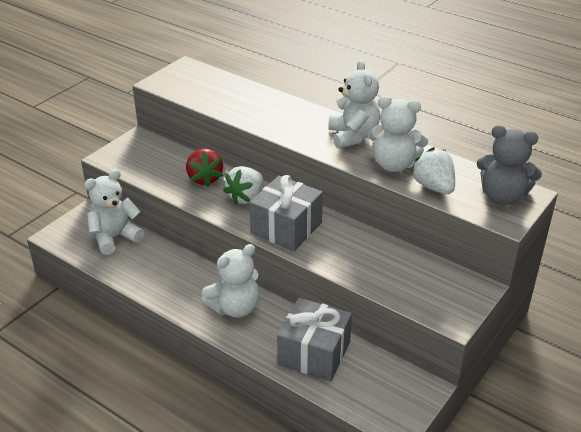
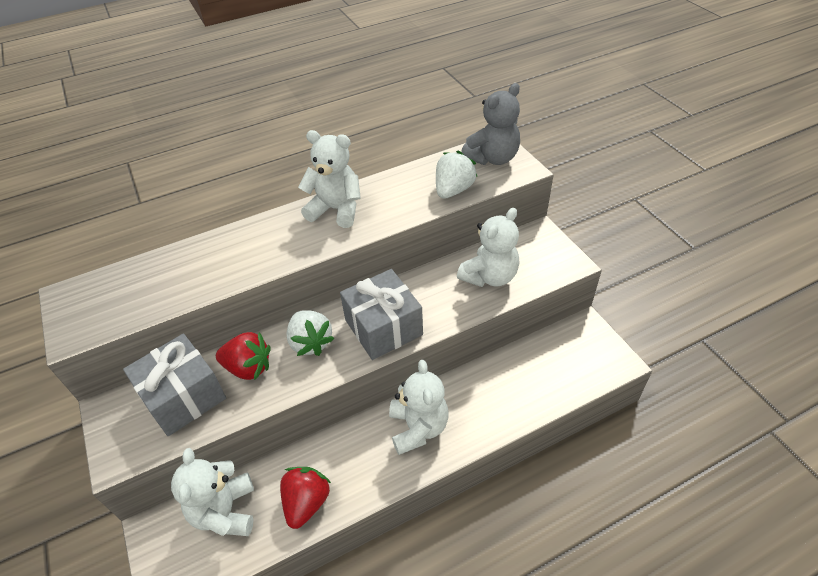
camera: 60 degrees left, 10 degrees up
grey gift [277,298,352,381] -> grey gift moved to [123,333,226,436]
white teddy bear [368,96,428,172] -> white teddy bear moved to [457,208,519,287]
white strawberry [411,147,455,194] -> white strawberry turned 120 degrees clockwise [436,151,478,199]
none -> red strawberry [280,467,331,529]

